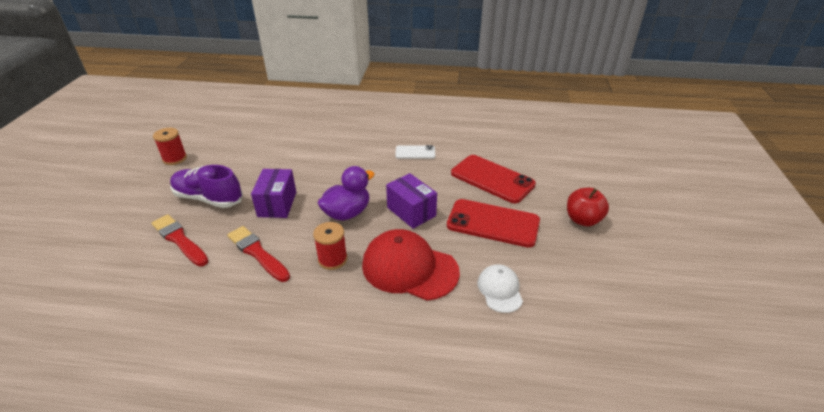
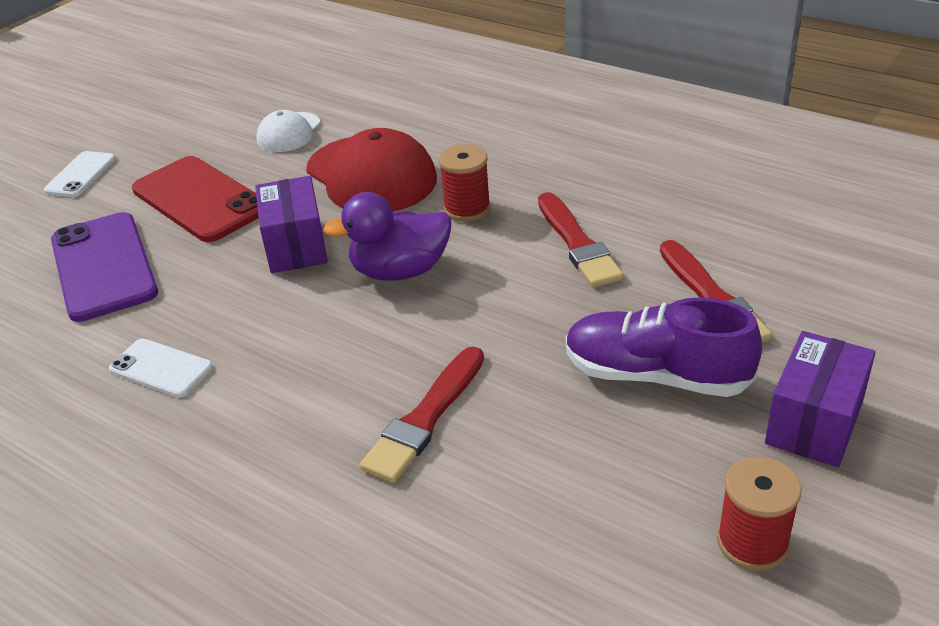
camera: 150 degrees left, 0 degrees up
purple shoe [170,165,243,208] -> purple shoe turned 150 degrees clockwise [566,297,762,397]
purple box [251,169,296,218] -> purple box moved to [765,331,876,467]
red phone [451,155,536,203] -> purple phone [51,212,158,322]
red apple [567,188,609,226] -> white phone [44,151,116,197]
none -> red brush [360,346,484,483]

